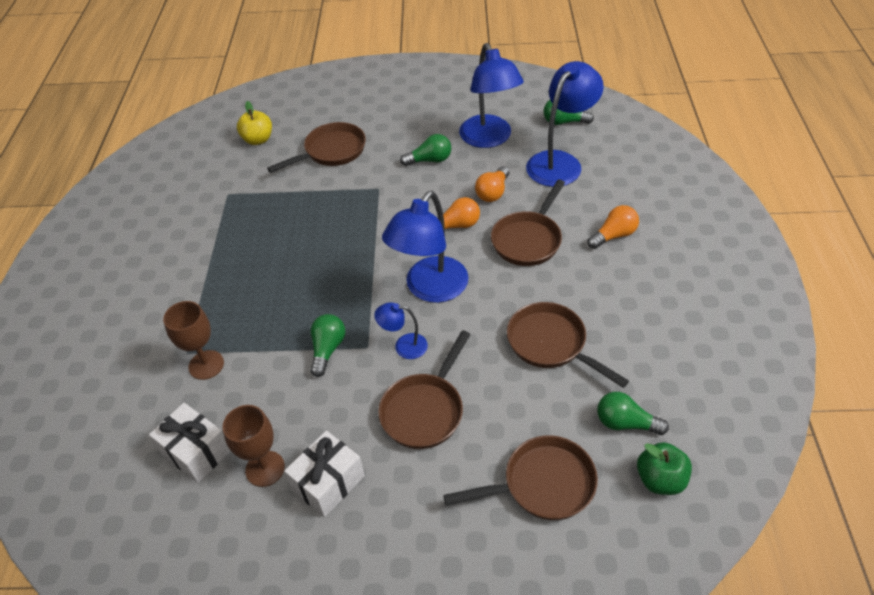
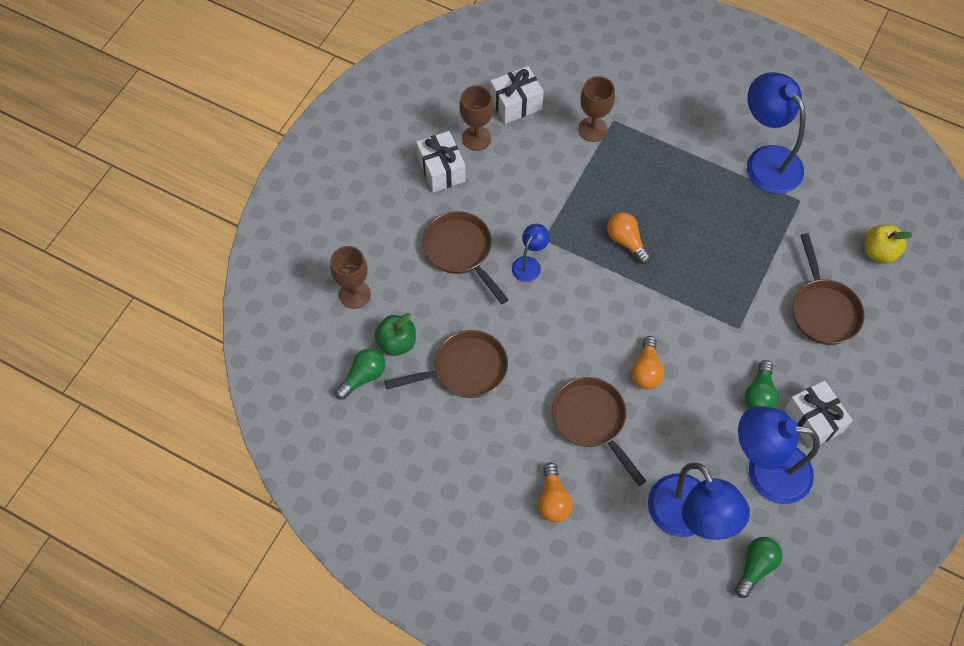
camera: 115 degrees right, 15 degrees up
green light bulb [310,314,345,377] -> none
blue lamp [382,191,469,303] -> blue lamp moved to [747,72,806,194]
brown pan [443,435,598,520] -> brown goblet [330,246,371,309]
orange light bulb [475,166,510,202] -> orange light bulb moved to [607,212,651,264]
green apple [637,442,692,495] -> green apple moved to [374,313,416,356]
none -> white gift [784,380,853,449]

